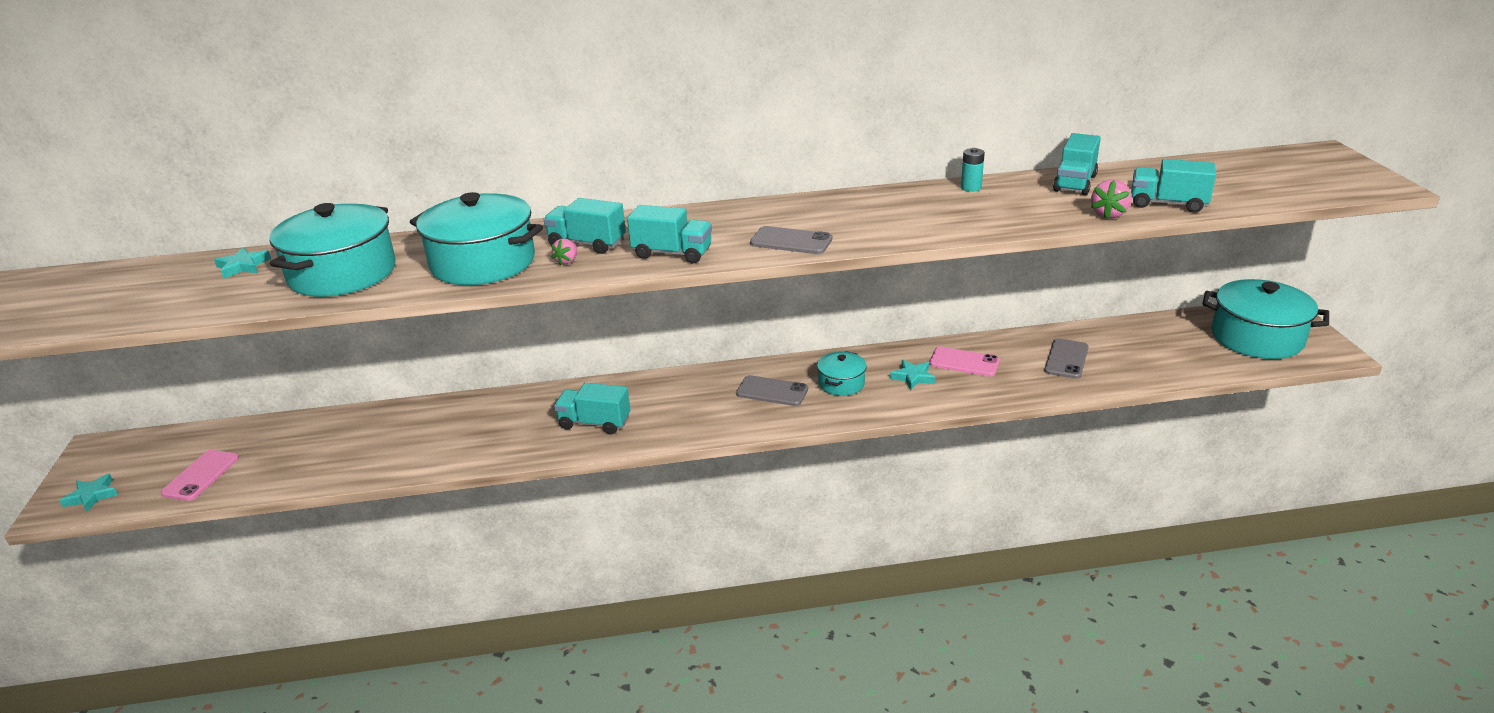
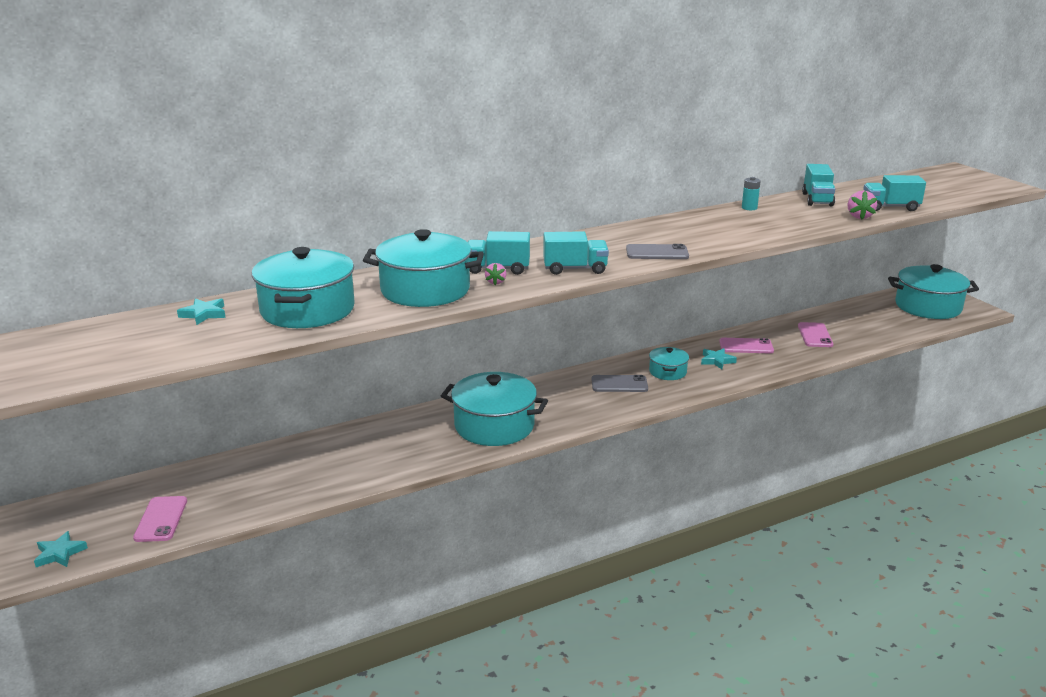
camera: 20 degrees left, 5 degrees down
turquoise truck [554,383,630,434] -> turquoise pot [441,372,548,446]
grey phone [1044,338,1089,379] -> pink phone [798,322,833,347]

